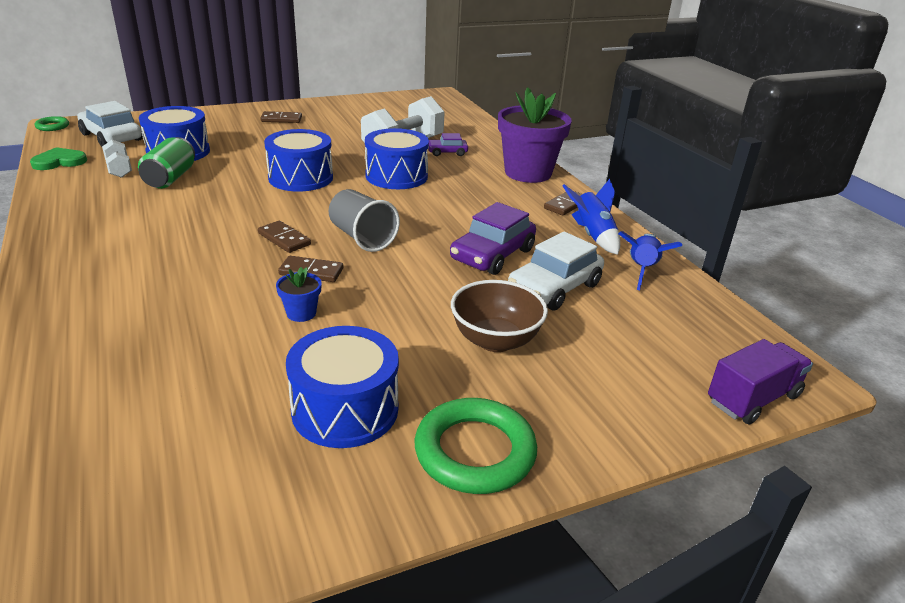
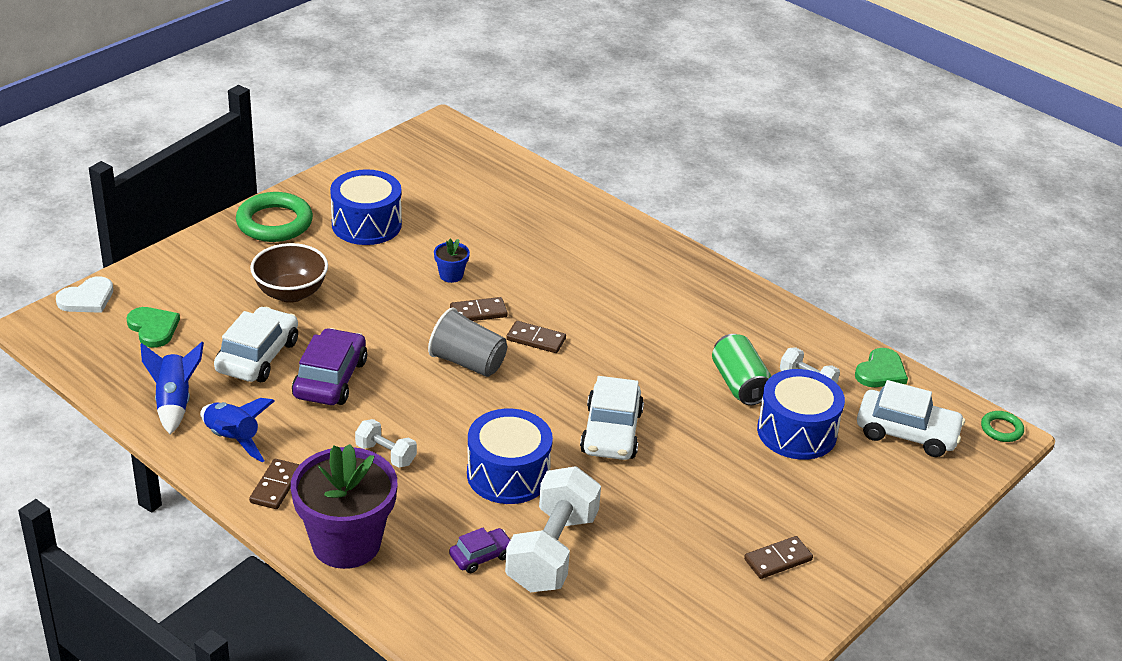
camera: 155 degrees right, 5 degrees up
blue drum [264,129,333,191] -> white car [580,376,644,460]
purple truck [708,339,813,425] -> white heart [56,276,113,313]
none -> green heart [126,307,180,348]
none -> white dumbbell [355,419,417,468]

